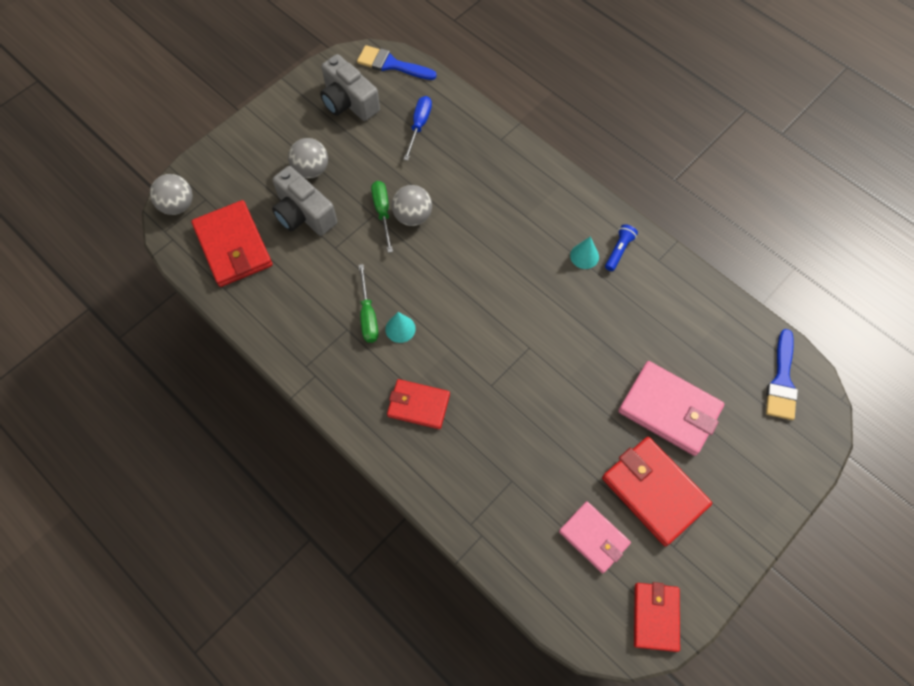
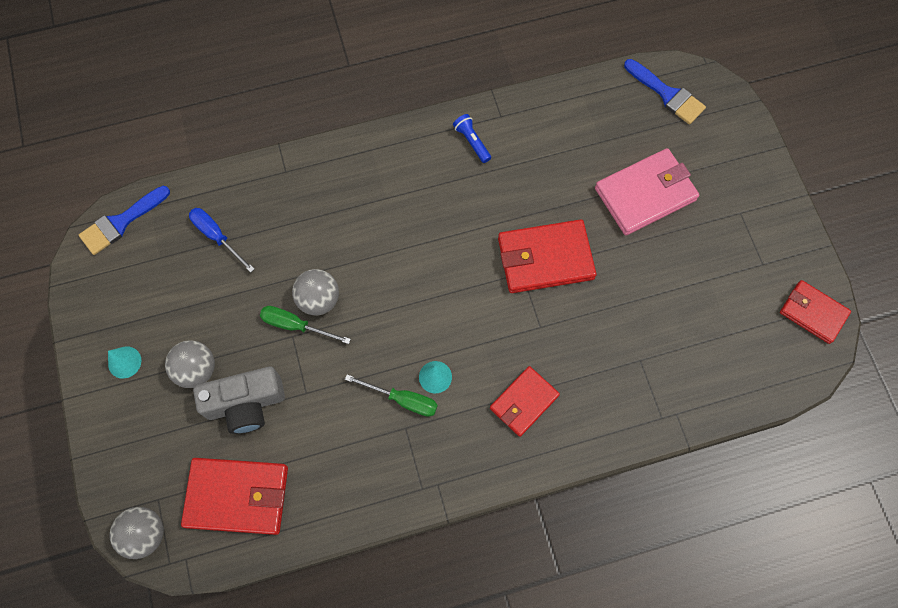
camera: 60 degrees left, 5 degrees up
grey camera [320,54,380,121] -> none
pink wallet [559,501,631,574] -> none
turquoise cone [570,236,599,269] -> turquoise cone moved to [108,346,141,379]
red wallet [602,437,712,546] -> red wallet moved to [498,219,596,293]

